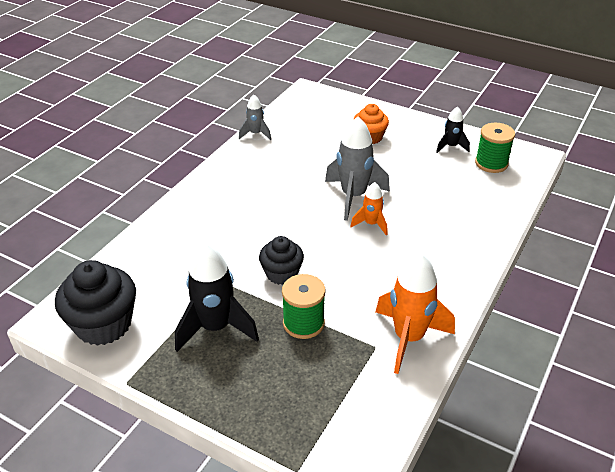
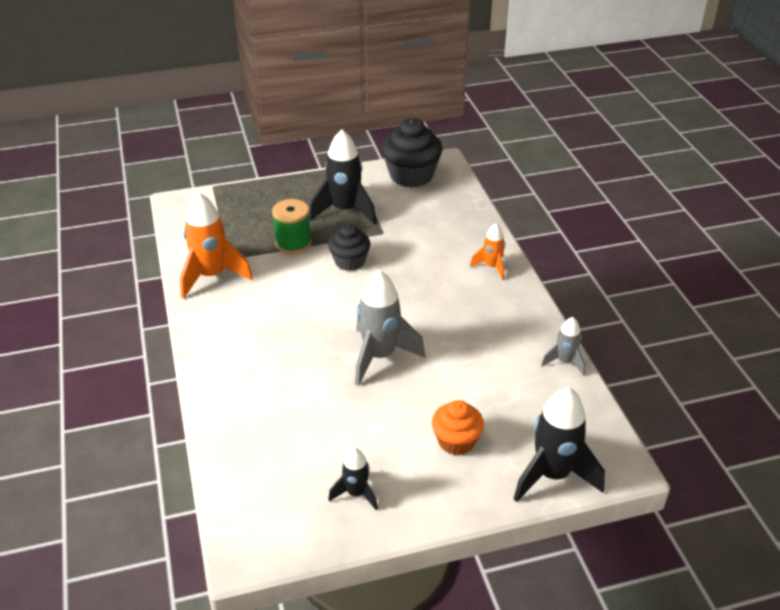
camera: 135 degrees right, 0 degrees up
orange rocket [350,182,388,235] -> orange rocket moved to [470,224,505,280]
green spool [475,123,515,173] -> none
none -> black rocket [514,387,605,502]

